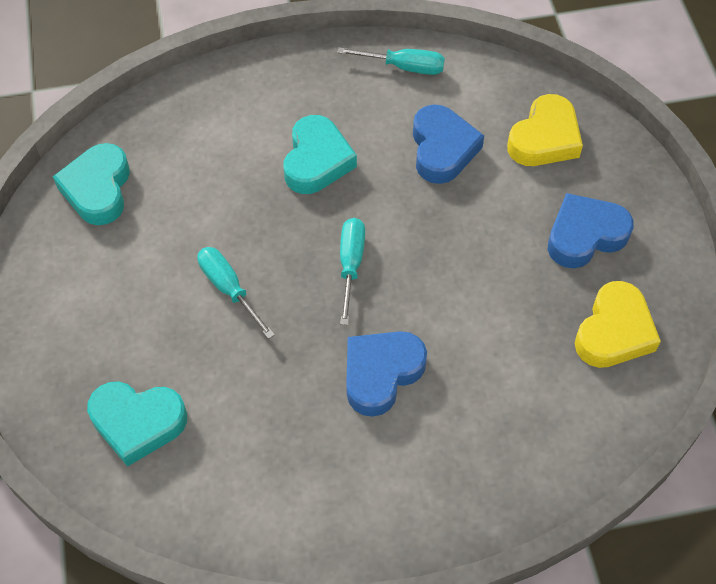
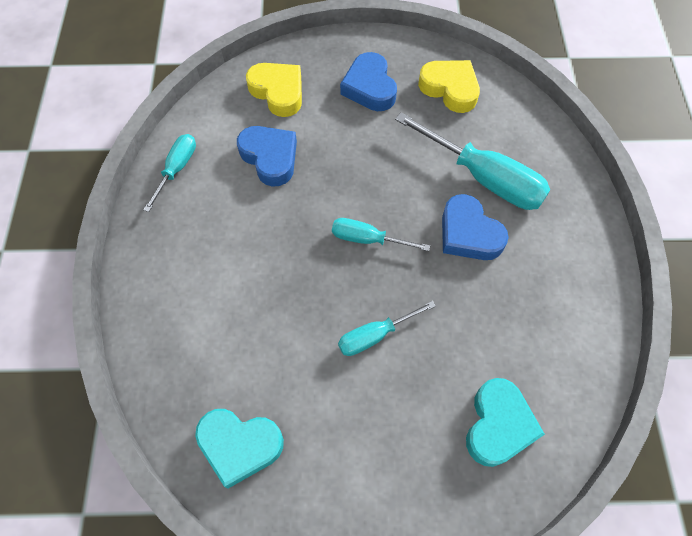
camera: 80 degrees left, 5 degrees up
turquoise heart [284,115,357,194] -> none
blue heart [413,104,484,184] -> blue heart turned 45 degrees clockwise [237,126,297,187]
none -> turquoise screwdriver [395,112,550,210]

